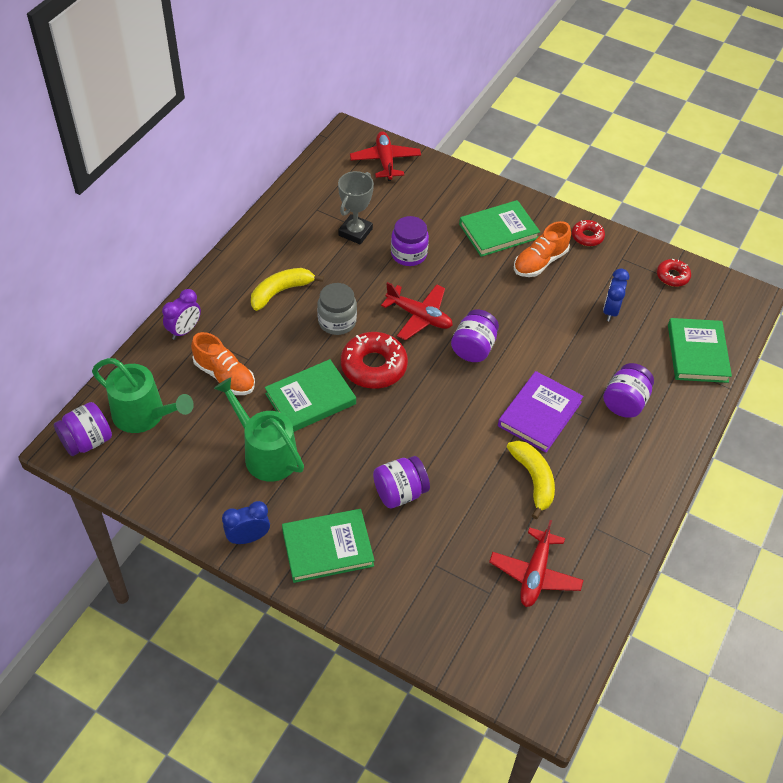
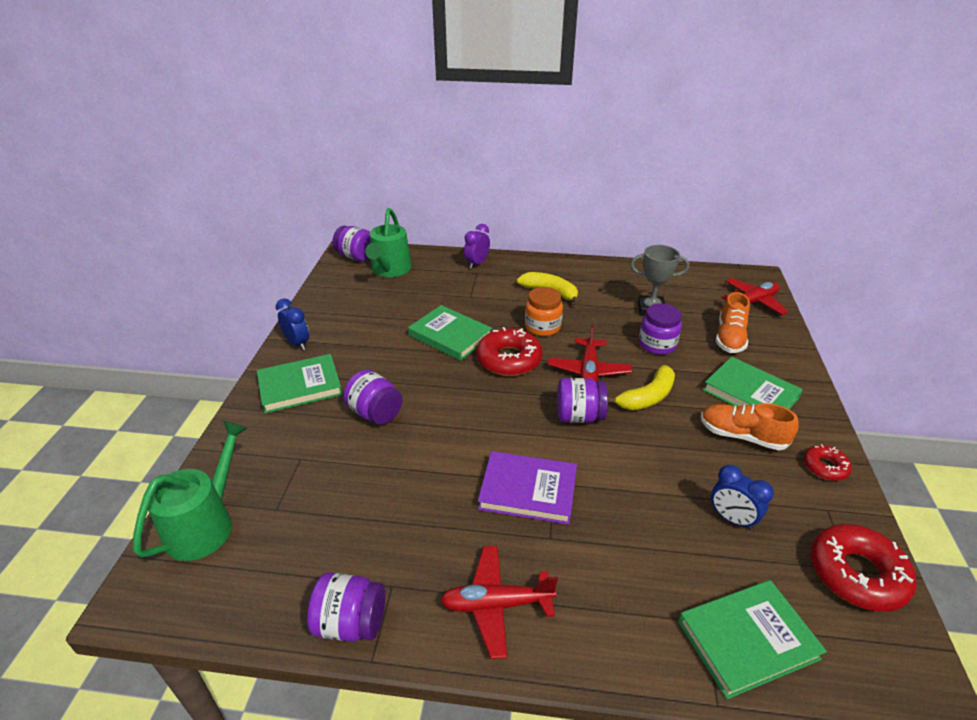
camera: 70 degrees right, 15 degrees down
purple clock [162,289,201,340] -> purple clock turned 105 degrees clockwise [464,224,490,269]
orange shoe [191,332,255,395] -> orange shoe moved to [716,292,750,353]
green watering can [214,377,304,482] -> green watering can moved to [133,421,247,561]
green book [282,509,375,583] -> green book turned 75 degrees counterclockwise [257,354,343,413]
grey jar [317,283,357,335] -> orange jar [525,287,563,336]
red plane [489,520,583,607] -> red plane moved to [440,546,558,659]
yellow banana [507,441,555,519] -> yellow banana moved to [608,365,675,410]
blue clock [603,268,629,322] -> blue clock turned 135 degrees counterclockwise [711,465,774,530]
purple jar [603,363,654,418] -> purple jar moved to [307,572,385,642]
red donut [657,259,691,287] -> red donut [810,524,916,612], size x1.83

